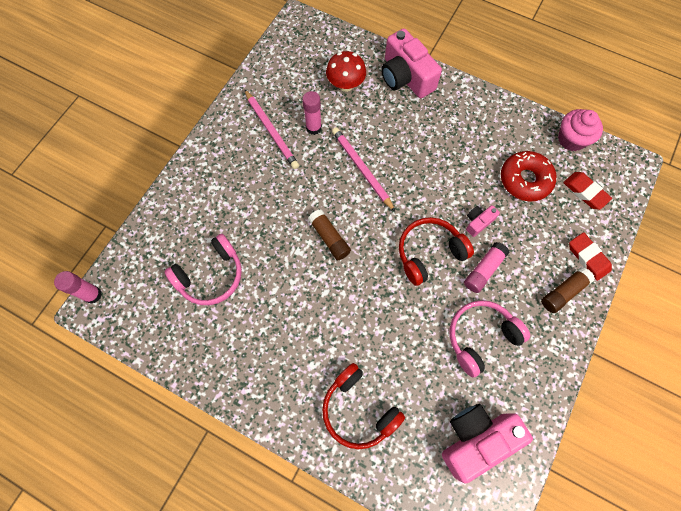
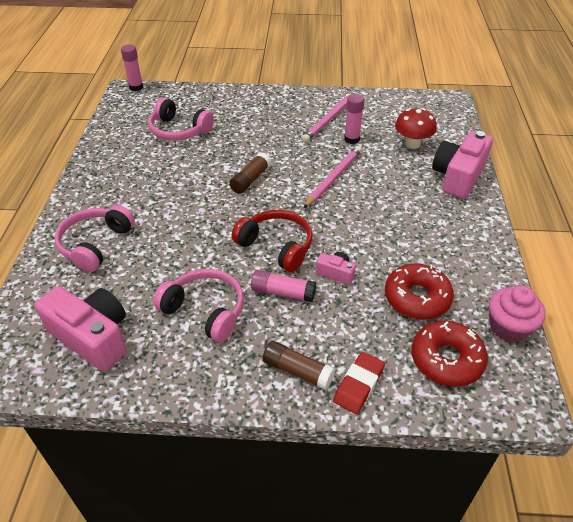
camera: 65 degrees right, 25 degrees down
red headphones [322,363,405,449] -> pink headphones [55,205,135,272]
red eraser [563,172,612,210] -> red donut [411,321,488,387]

